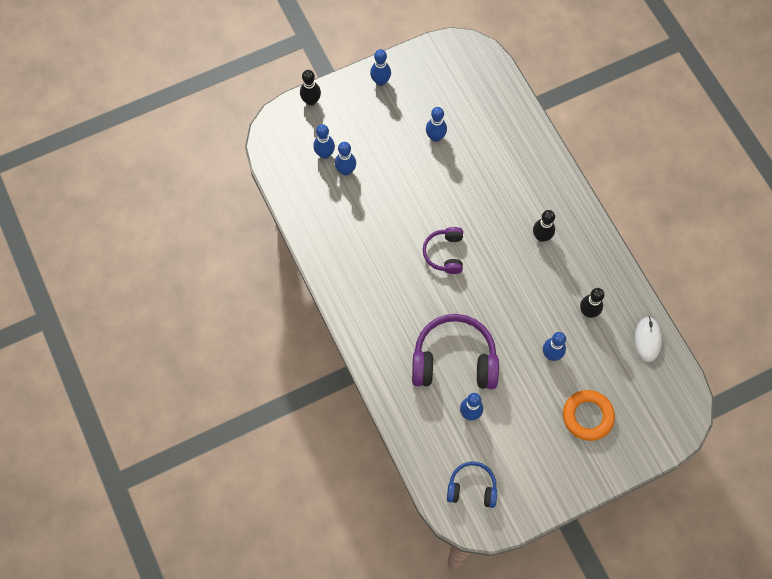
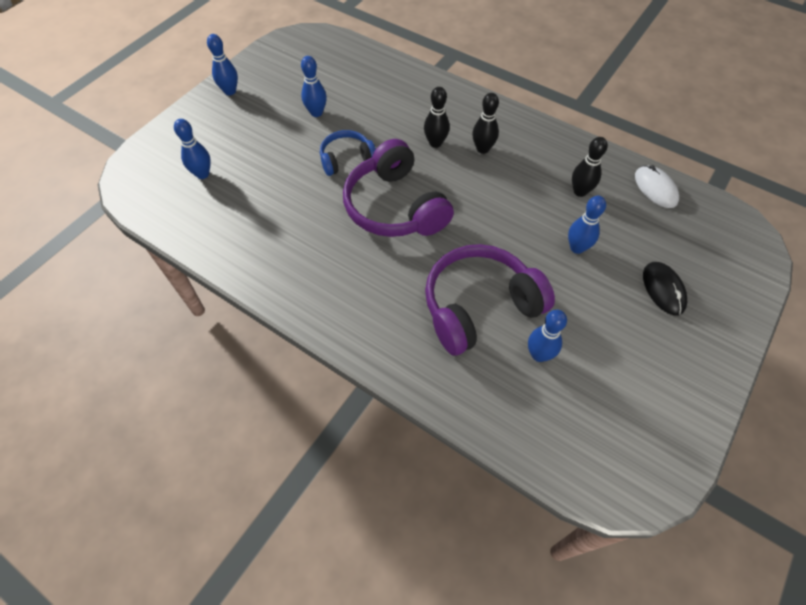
camera: 30 degrees left, 10 degrees down
black bowling pin [300,70,321,106] -> black bowling pin moved to [424,87,450,148]
blue bowling pin [335,142,356,176] -> none
purple headphones [423,227,463,274] -> purple headphones [343,139,454,237], size x1.80
blue headphones [447,462,497,508] -> blue headphones moved to [320,130,376,176]
orange ring [563,390,615,441] -> black mouse [643,262,687,316]

